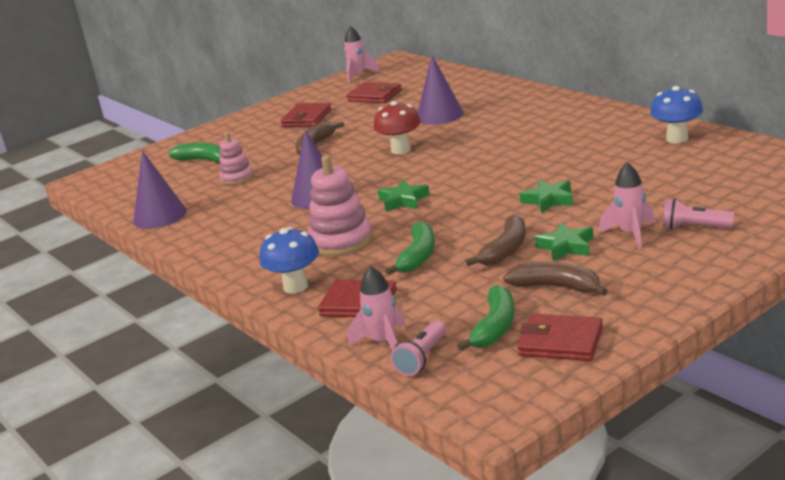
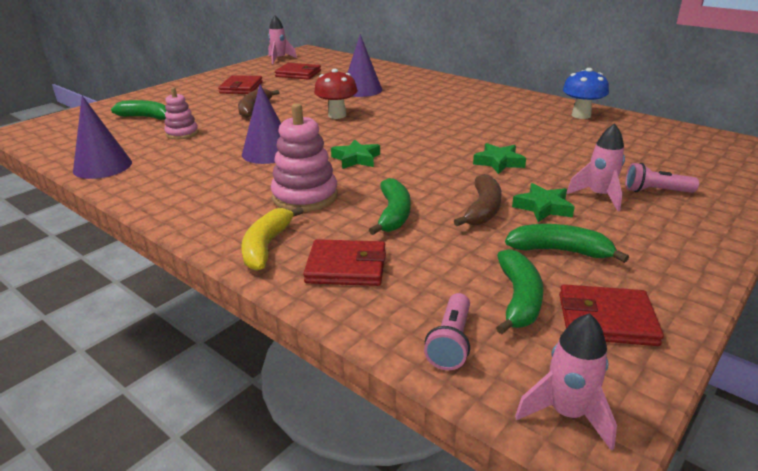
camera: 15 degrees left, 5 degrees up
blue mushroom [260,227,319,293] -> yellow banana [241,207,304,271]
pink rocket [348,266,406,350] -> pink rocket moved to [515,313,617,451]
brown banana [503,262,608,296] -> green banana [505,224,629,263]

